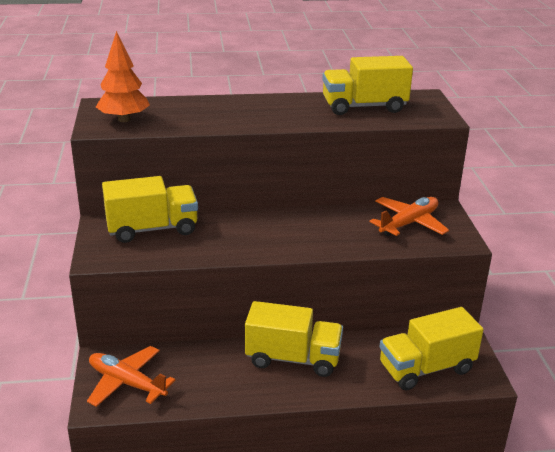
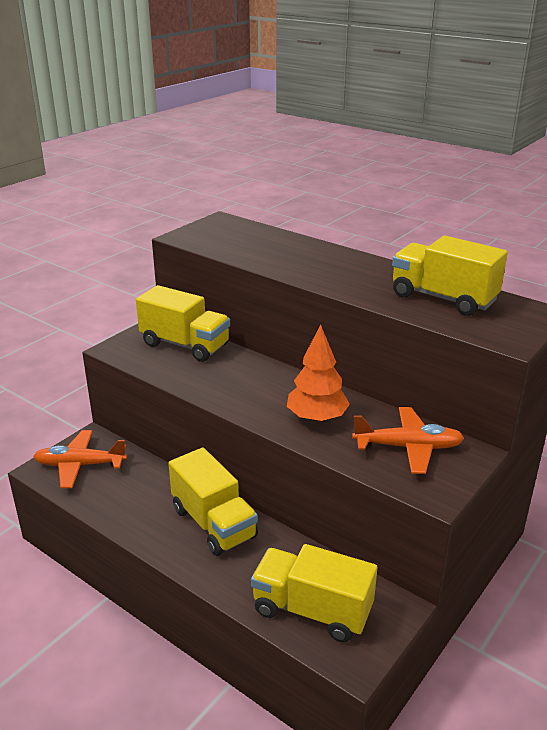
camera: 45 degrees right, 0 degrees up
orange plane [87,346,175,407] -> orange plane turned 75 degrees counterclockwise [33,430,127,488]
orange tree [96,31,150,122] -> orange tree moved to [287,324,350,423]

